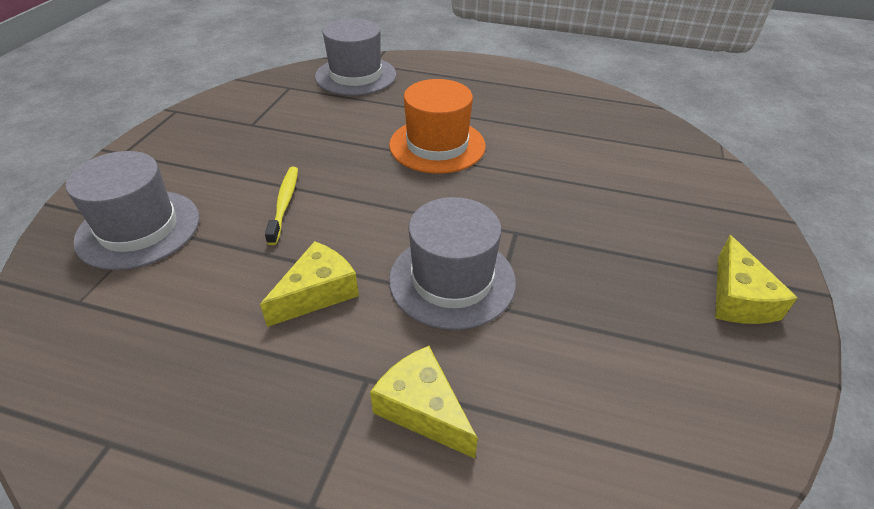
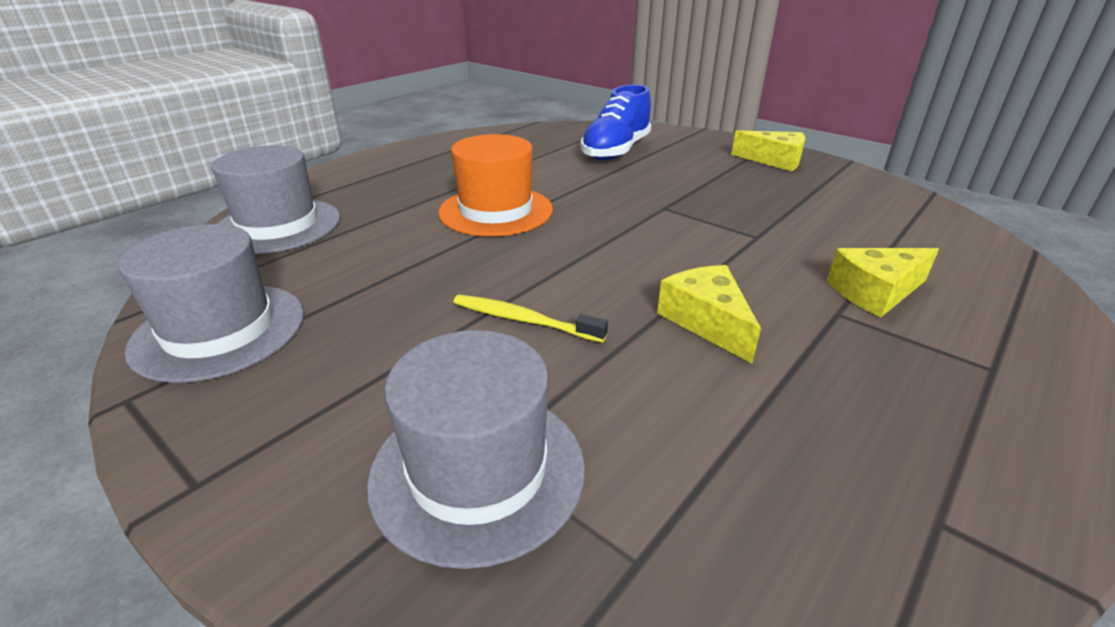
camera: 65 degrees left, 10 degrees down
grey hat [389,197,516,330] -> grey hat moved to [118,224,304,383]
none -> blue shoe [581,85,651,160]

